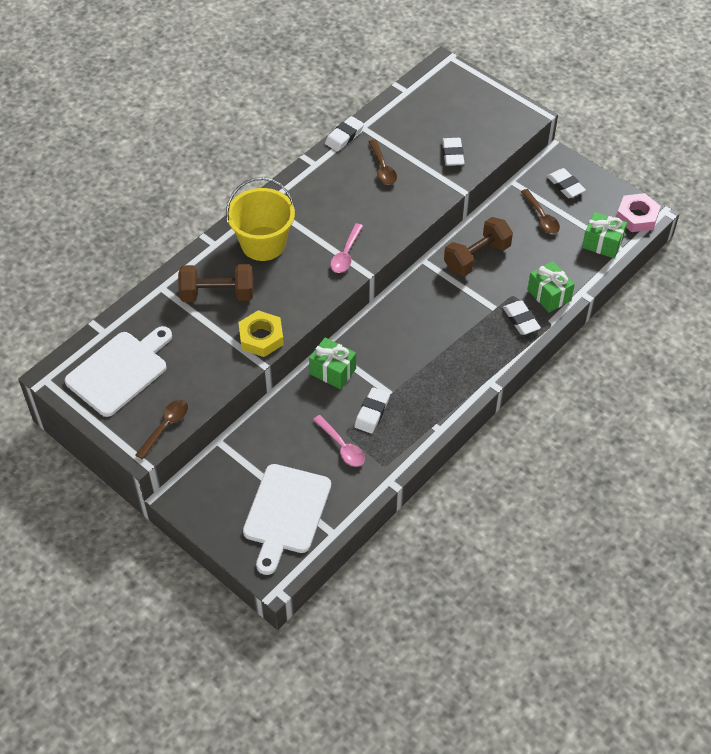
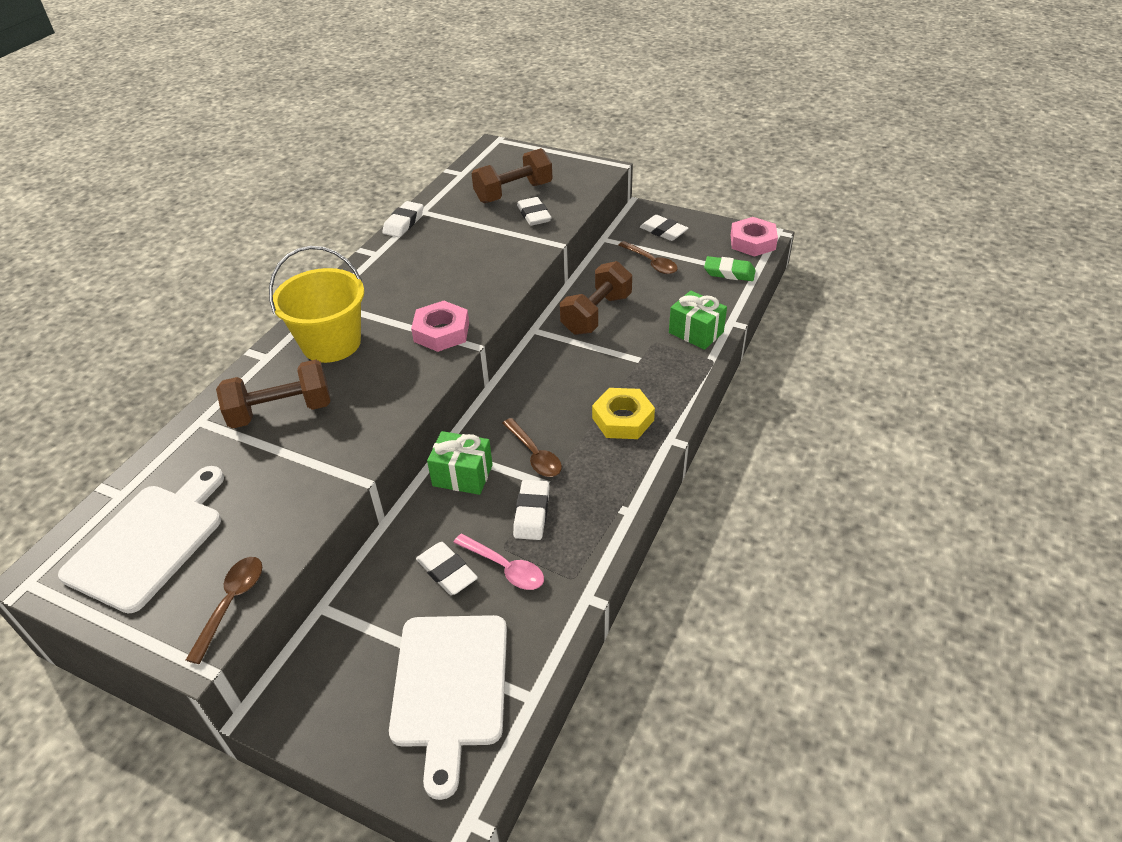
camera: 15 degrees left, 10 degrees down
yellow nut [238,310,284,357] -> yellow nut moved to [592,388,655,439]
pink spoon [330,223,363,273] -> pink nut [411,301,469,352]
brown spoon [368,139,397,185] -> brown spoon moved to [503,418,562,477]
white eraser [503,301,541,335] -> white eraser moved to [416,542,478,595]
green gift [582,212,627,258] -> green eraser [704,256,756,281]
none -> brown dumbbell [472,148,552,203]

